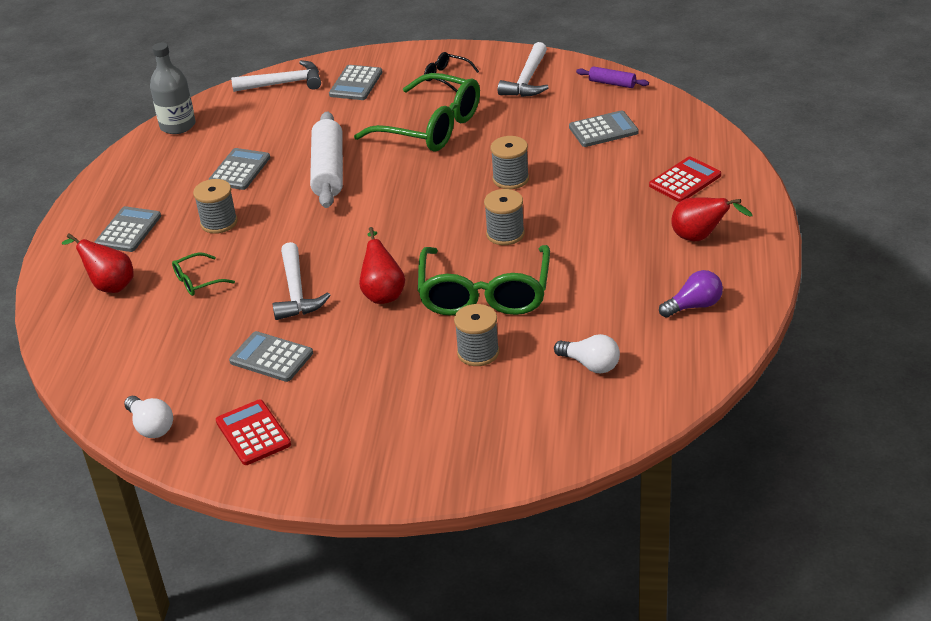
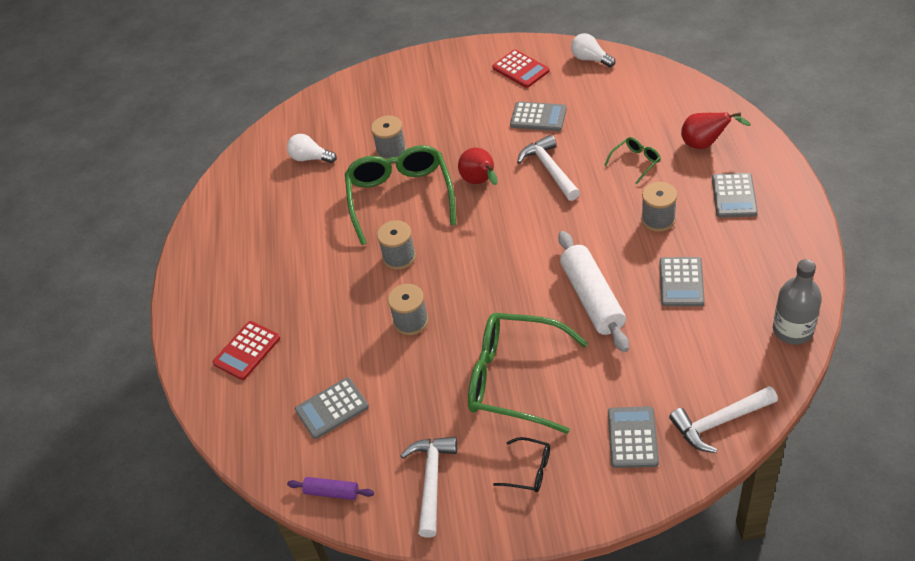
camera: 170 degrees right, 10 degrees up
purple light bulb [659,270,723,318] -> none
red pear [671,198,753,241] -> none

